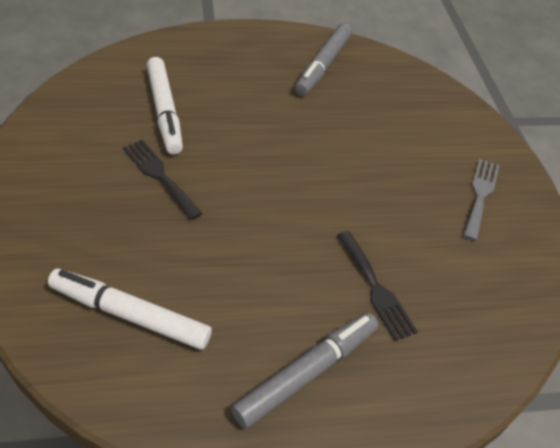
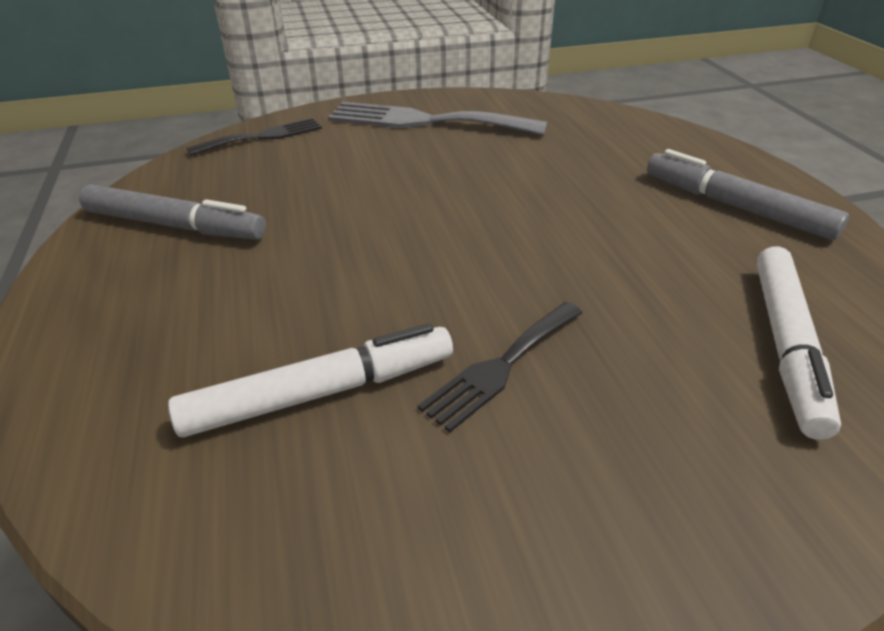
camera: 90 degrees left, 10 degrees down
black fork [337,231,418,341] -> black fork moved to [186,118,322,156]
grey fork [463,159,500,241] -> grey fork [328,102,547,135], size x1.71

